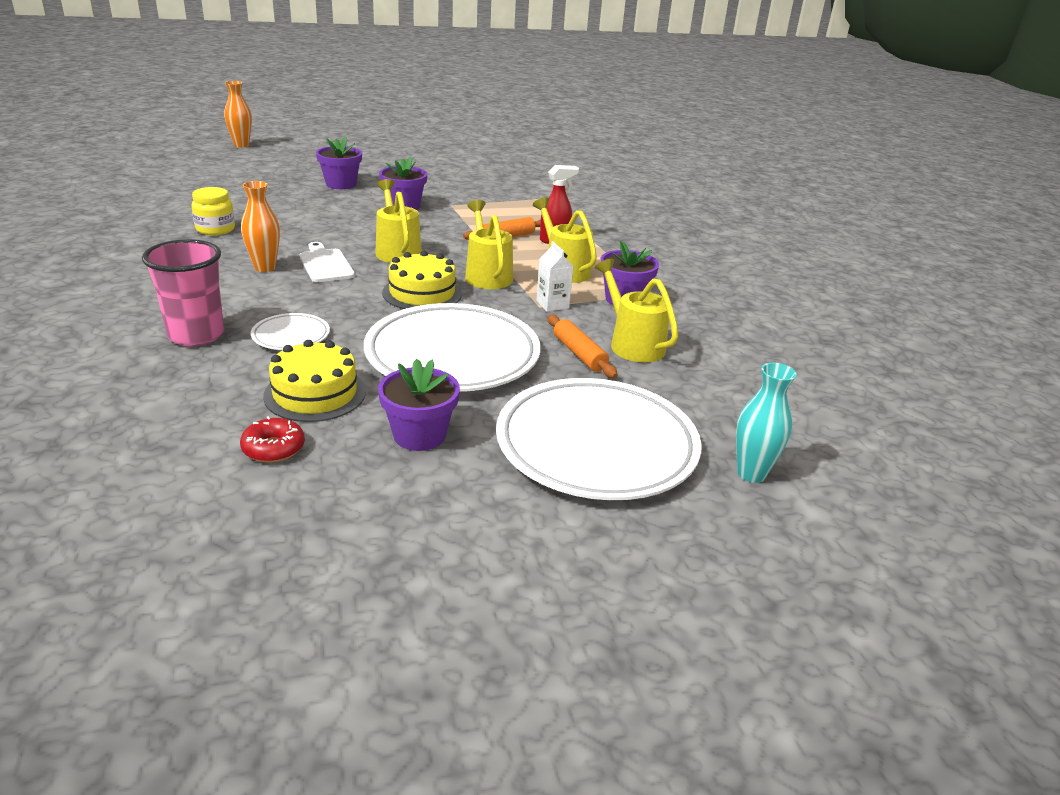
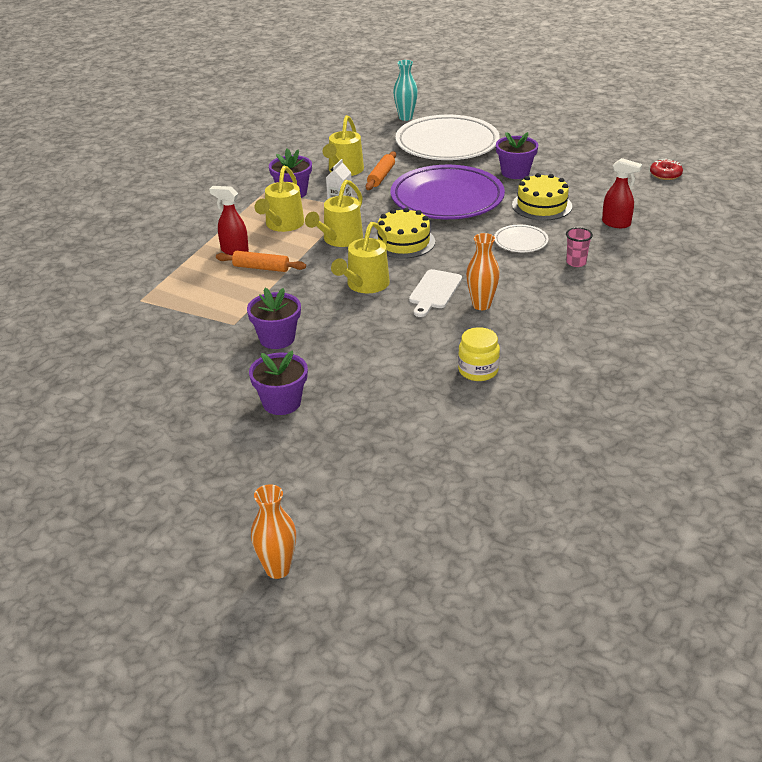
camera: 130 degrees left, 5 degrees up
pink cup [142,239,224,347] -> pink cup [566,227,593,267], size x0.52
red donut [240,416,305,463] -> red donut moved to [650,158,683,180]
white plate [364,303,541,392] -> purple plate [391,165,505,219]
none -> red spray bottle [602,158,642,228]

